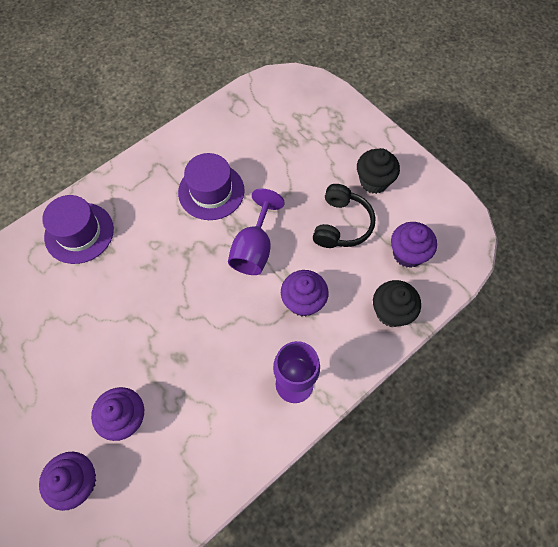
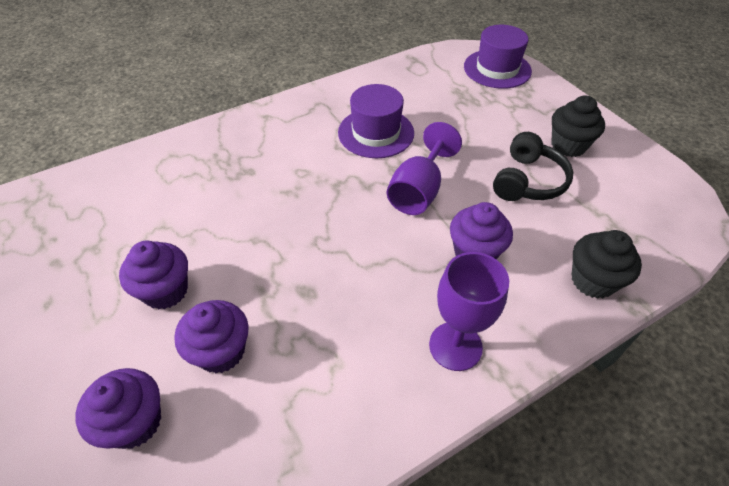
camera: 10 degrees right, 15 degrees down
purple hat [42,195,114,264] -> purple hat moved to [464,25,532,89]
purple cupcake [391,222,437,268] -> purple cupcake moved to [119,240,188,309]

